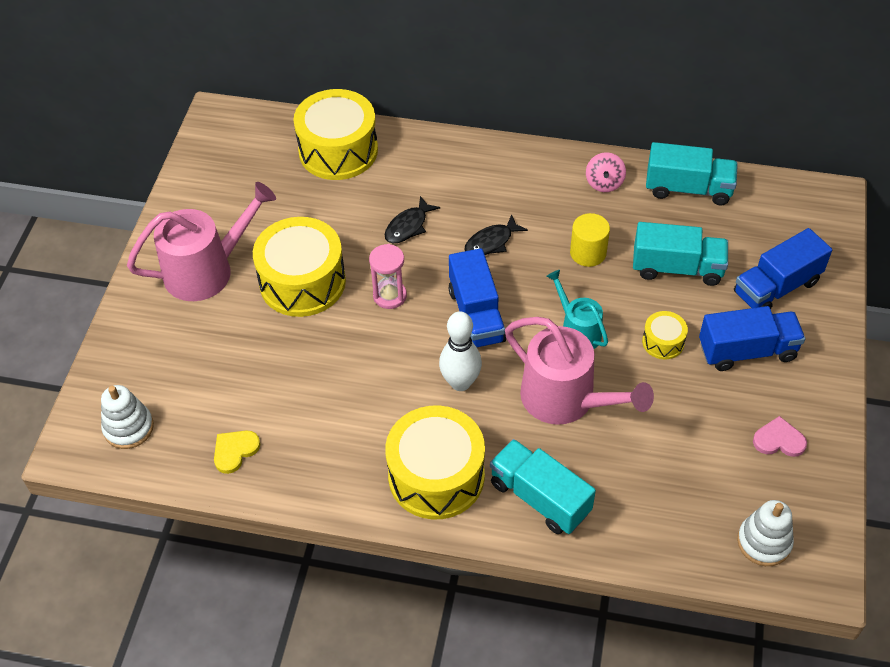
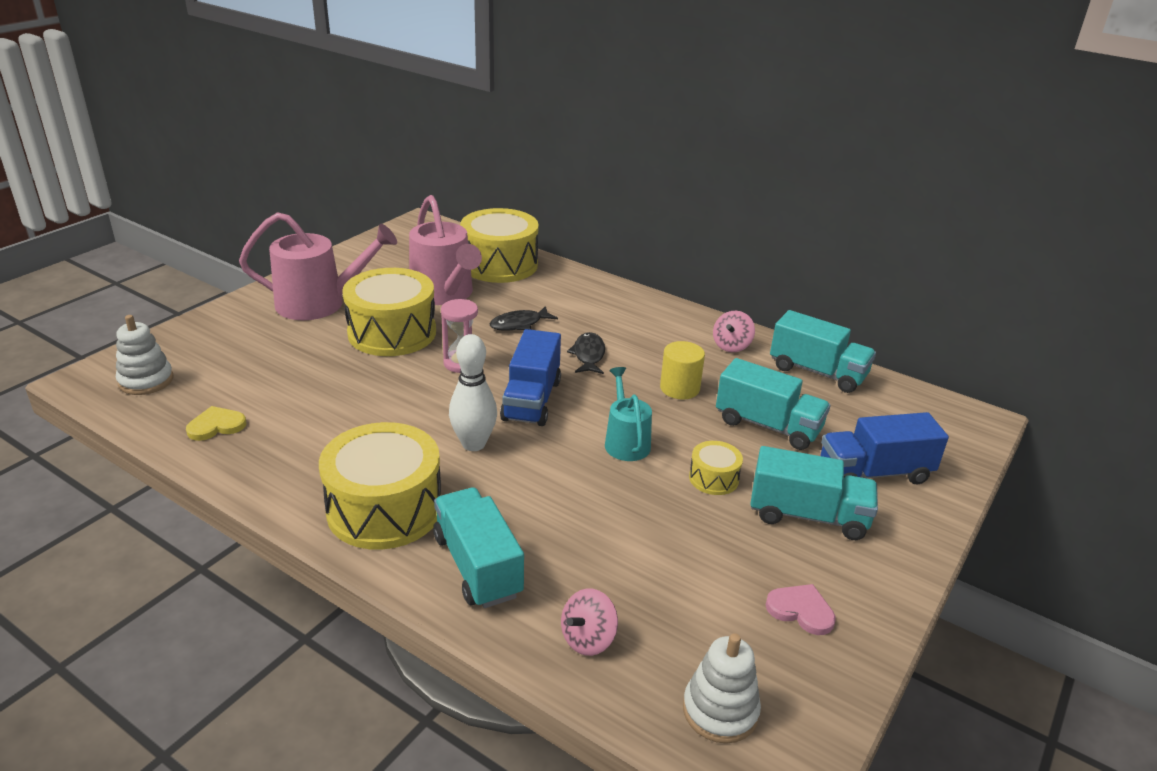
camera: 20 degrees right, 20 degrees down
black fish [464,214,528,255] -> black fish turned 105 degrees clockwise [567,332,605,374]
pink watering can [505,317,654,425] -> pink watering can moved to [409,195,482,305]
blue truck [699,306,805,371] -> turquoise truck [750,446,878,540]
none -> pink spinning top [561,589,618,656]

